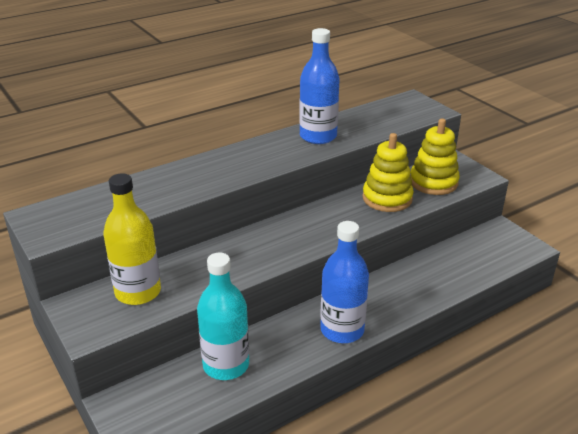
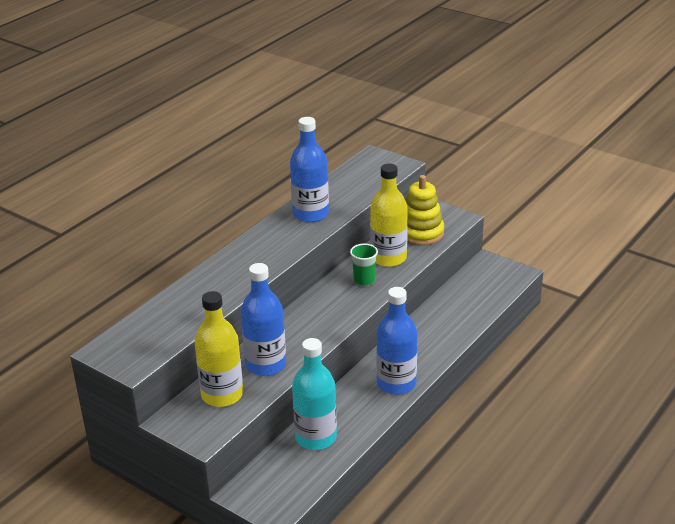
camera: 20 degrees left, 0 degrees up
yellow stacking toy [362,133,414,212] -> yellow bottle [370,164,408,267]
none -> blue bottle [241,263,286,376]
none -> green cup [350,244,378,286]

